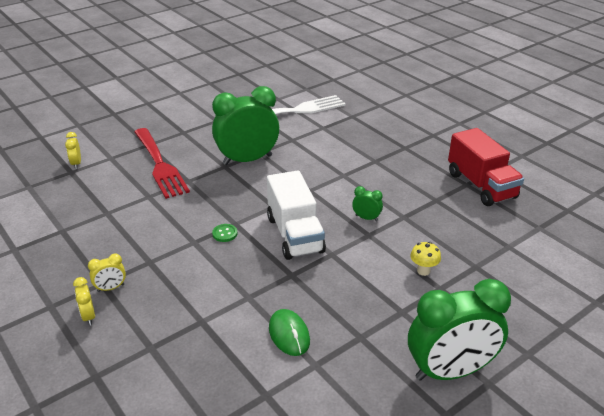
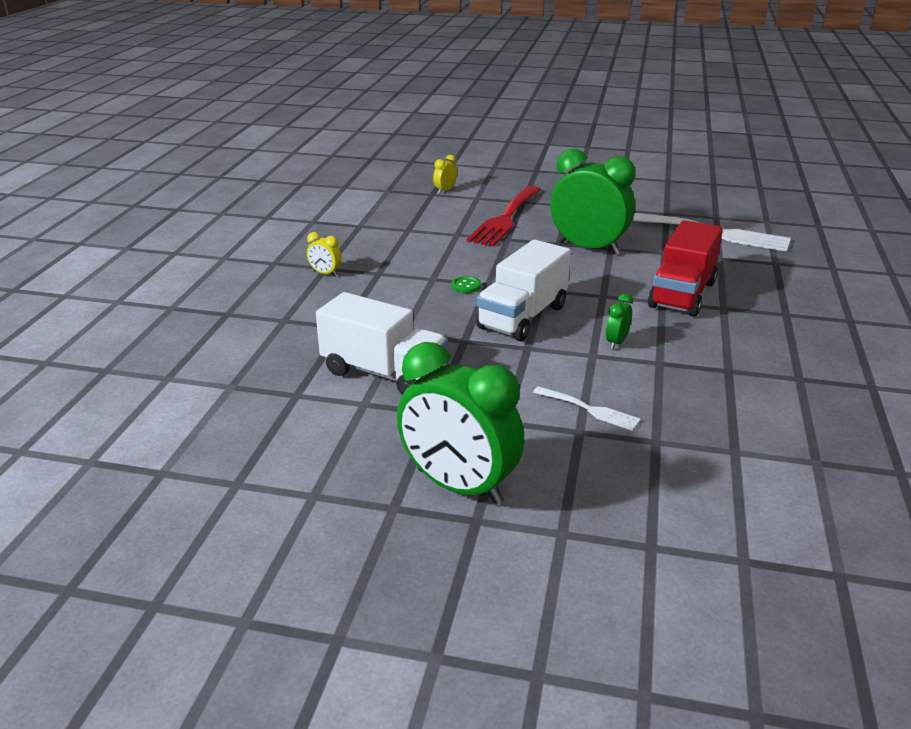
camera: 50 degrees right, 5 degrees down
yellow clock [73,277,95,326] -> none
green mouse [269,309,310,356] -> white truck [316,292,448,395]
green clock [352,186,383,221] -> green clock turned 135 degrees counterclockwise [606,294,633,349]
yellow mushroom [410,242,441,276] -> white fork [533,386,641,431]
red truck [448,128,524,206] -> red truck moved to [648,220,723,317]

